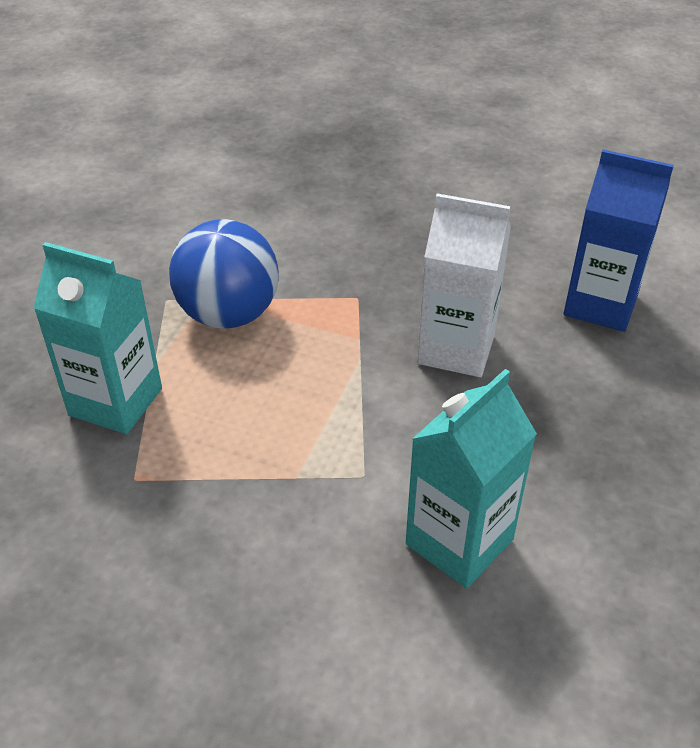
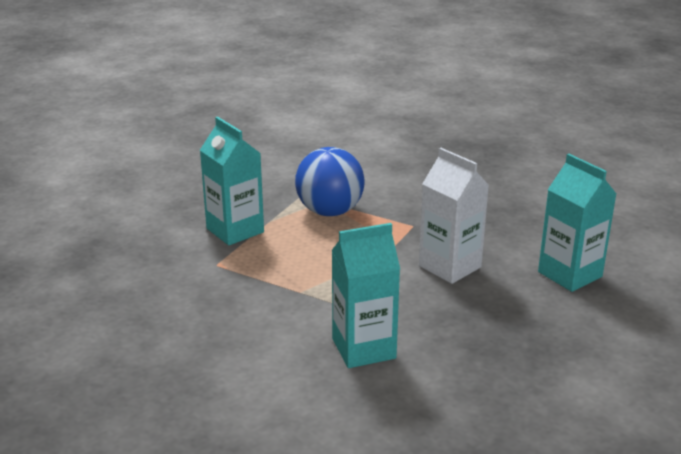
camera: 30 degrees right, 15 degrees down
blue carton [564,149,674,332] -> turquoise carton [538,154,616,292]

